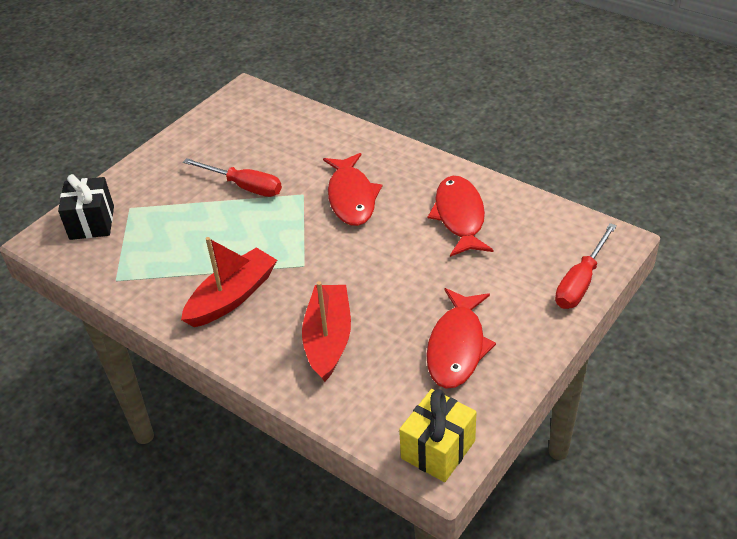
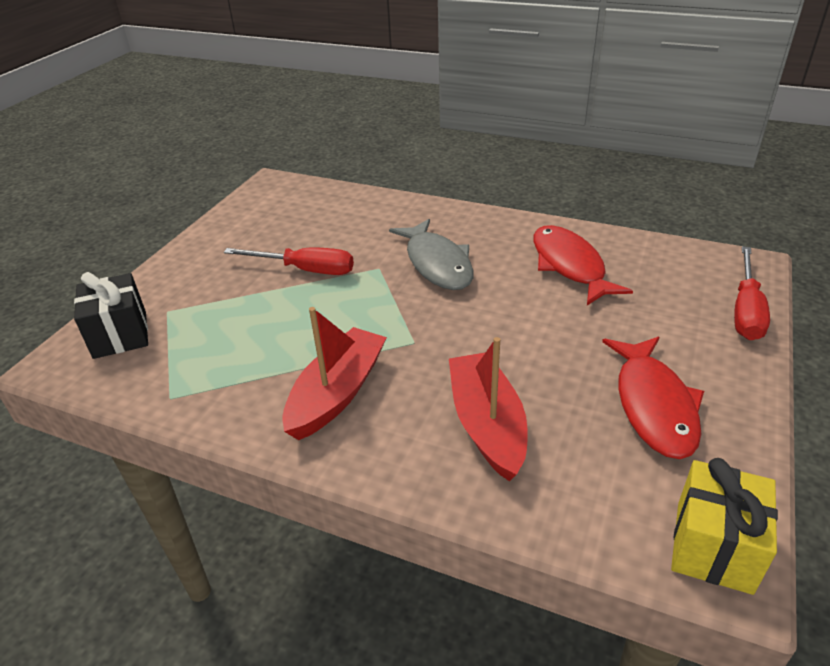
camera: 15 degrees left, 5 degrees down
red fish [323,153,382,226] -> grey fish [389,219,473,290]

